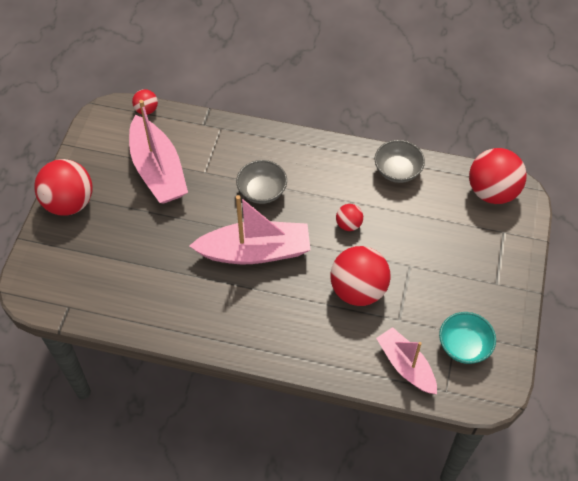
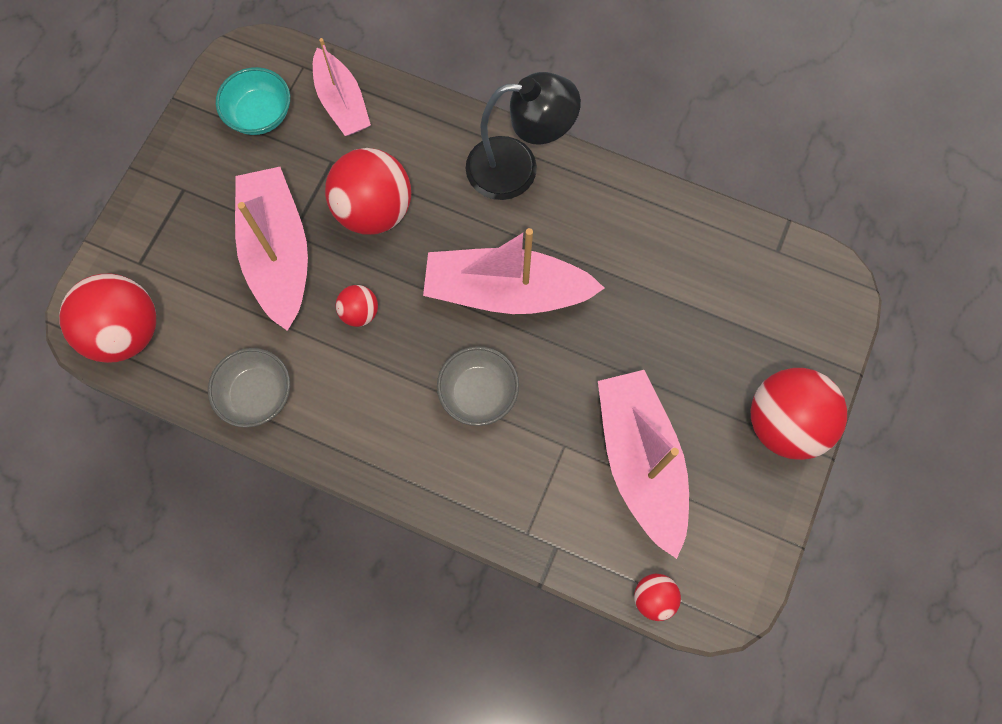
camera: 170 degrees left, 15 degrees up
none -> pink boat [235,167,308,331]
none -> black lamp [466,72,581,200]

